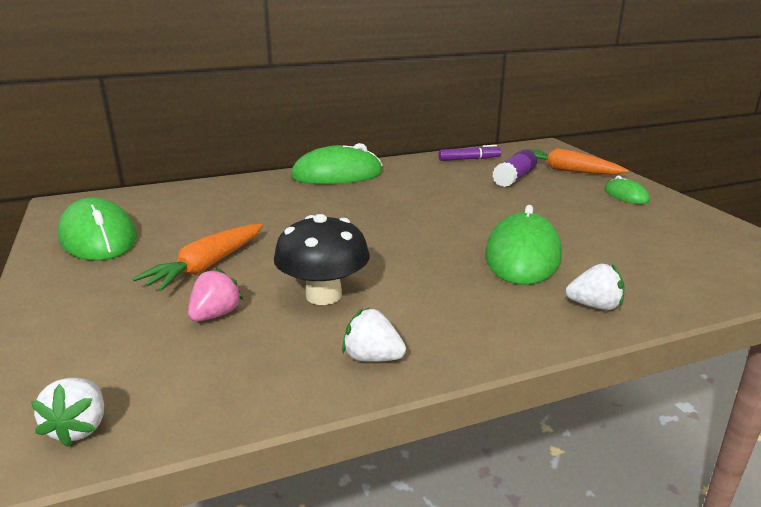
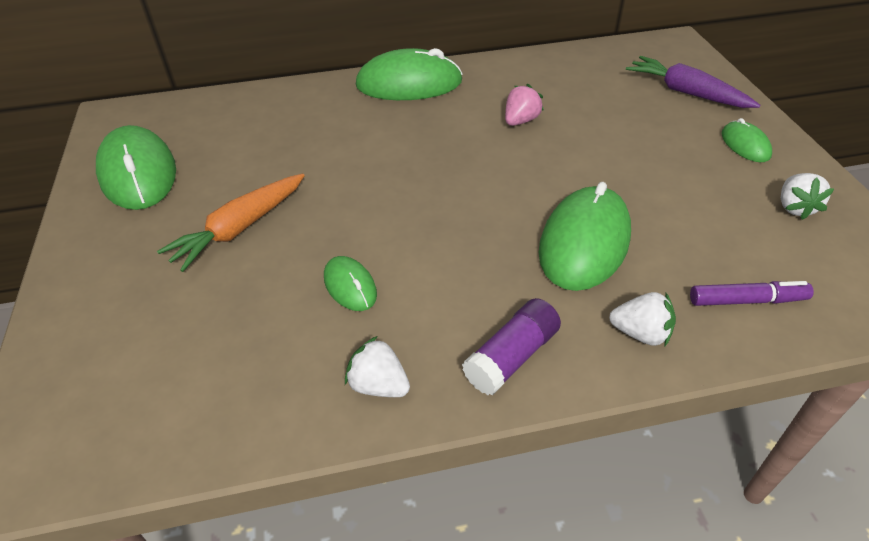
camera: 10 degrees right, 20 degrees up
white strawberry [31,378,104,447] -> white strawberry moved to [781,173,834,220]
pink strawberry [188,268,243,321] -> pink strawberry moved to [505,84,544,126]
black mushroom [274,214,370,305] -> green mouse [324,256,377,311]
purple marker [438,145,501,161] -> purple marker moved to [690,281,814,306]
purple glue stick [492,149,537,187] -> purple glue stick moved to [462,298,561,395]
orange carrot [523,148,628,174] -> purple carrot [626,56,761,108]

